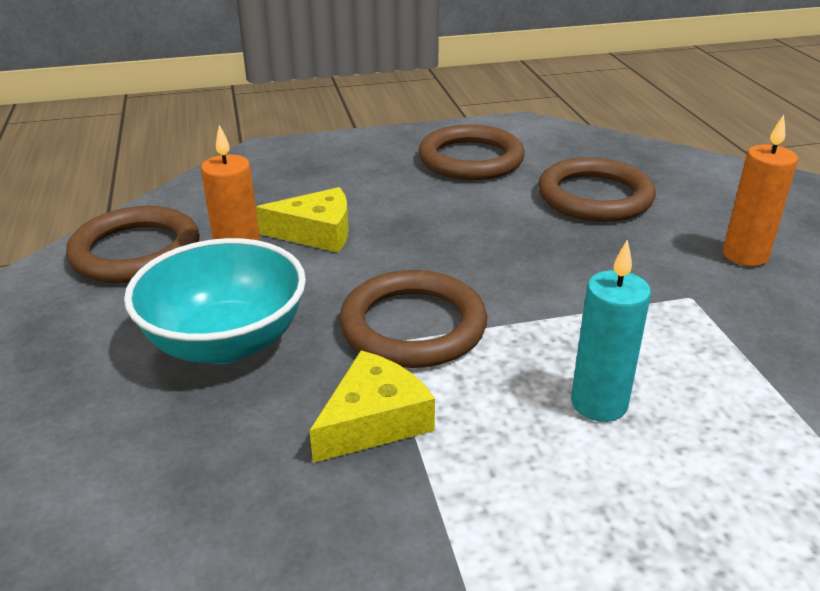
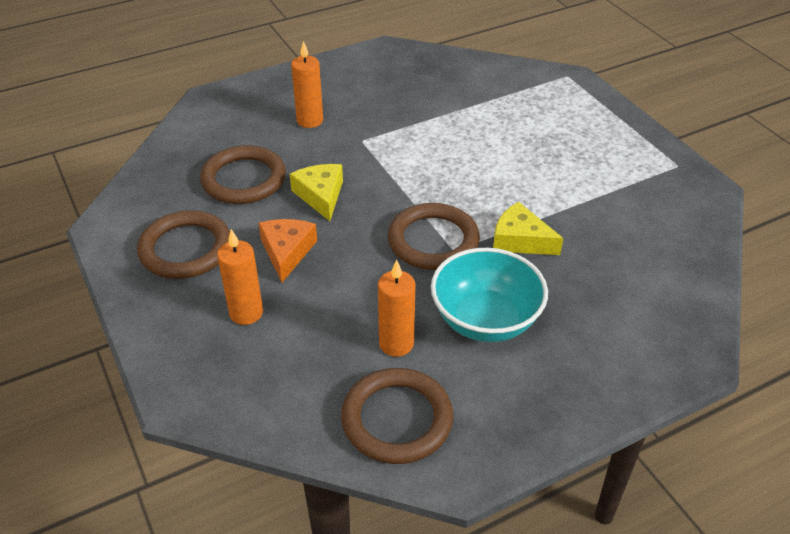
camera: 105 degrees left, 10 degrees up
yellow cheese [256,187,349,252] -> yellow cheese moved to [290,164,343,221]
turquoise candle [571,240,651,422] -> none
none -> orange candle [217,229,263,325]
none -> orange cheese [259,219,317,283]

